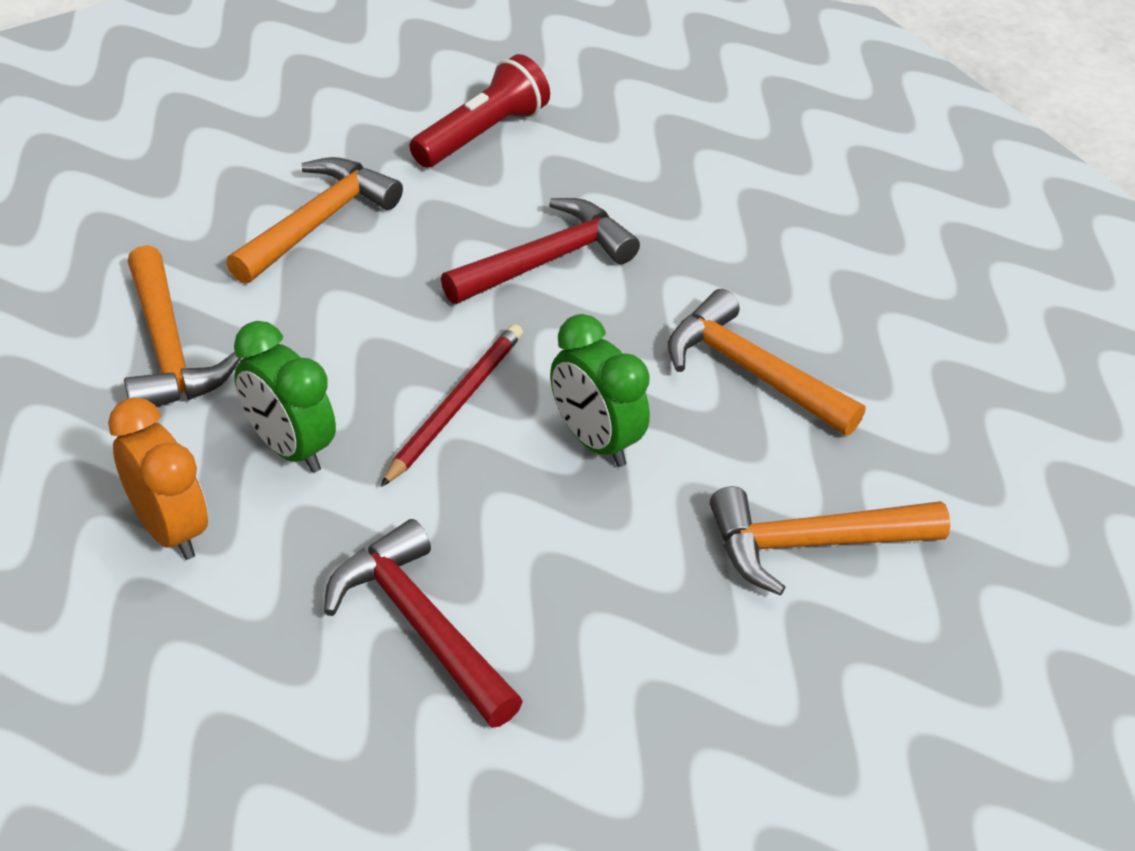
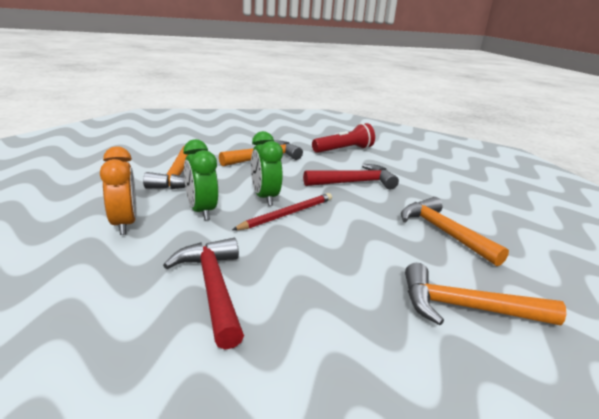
camera: 20 degrees right, 20 degrees down
green clock [550,314,650,467] -> green clock moved to [251,131,283,206]

